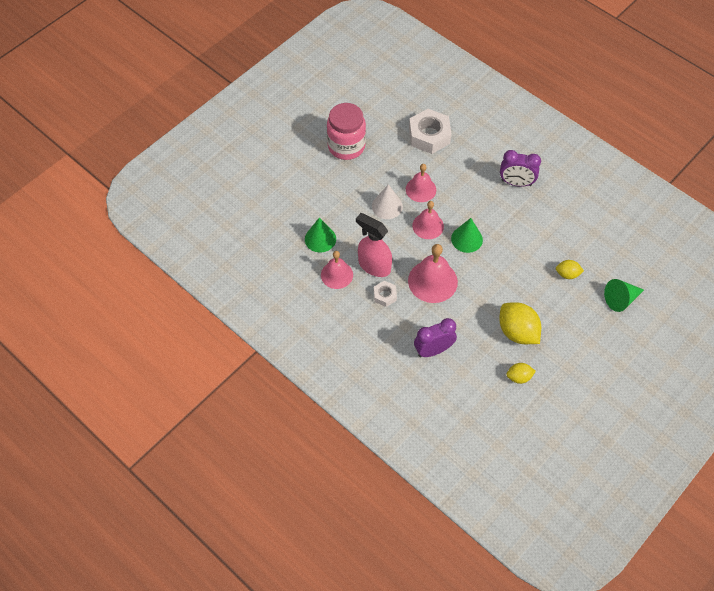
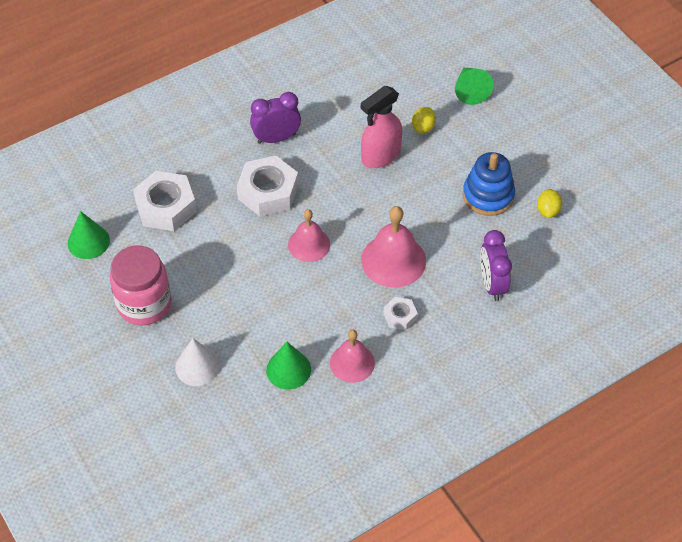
camera: 75 degrees left, 5 degrees down
pink spray bottle [356,213,392,277] -> pink spray bottle moved to [361,86,402,168]
white cone [372,184,403,219] -> white cone moved to [175,338,220,386]
pink bell [406,164,436,202] -> none
green cone [451,218,483,253] -> green cone moved to [68,211,110,259]
yellow lemon [499,302,541,344] -> blue stacking toy [463,152,515,216]
purple clock [500,150,541,187] -> purple clock turned 135 degrees counterclockwise [250,92,301,144]
none -> white nut [237,155,299,216]

